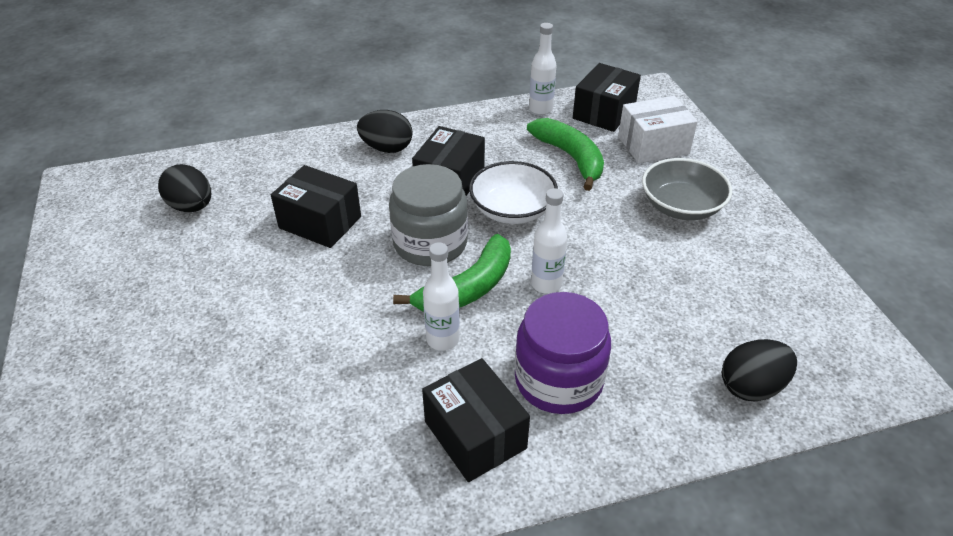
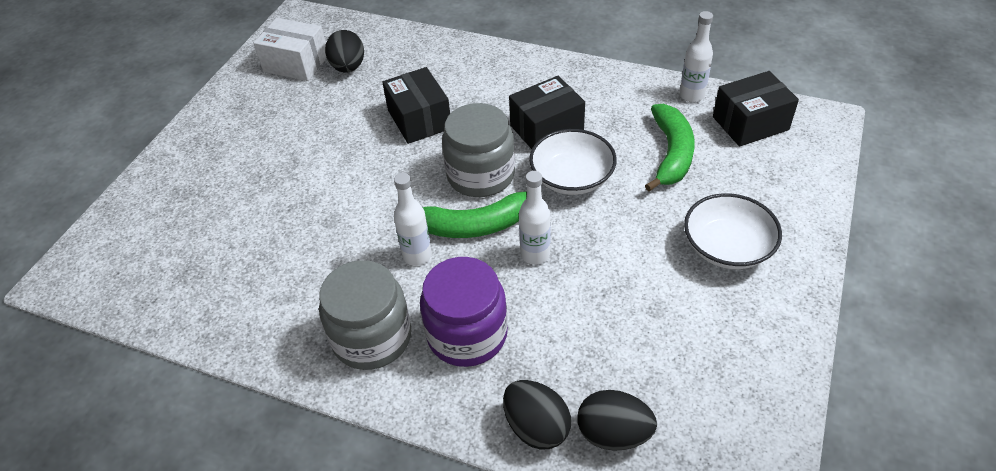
camera: 40 degrees right, 5 degrees up
black egg [357,110,413,153] -> black egg moved to [503,380,571,449]
black box [422,358,530,482] -> grey jar [319,260,411,370]
white box [618,96,698,163] -> white box moved to [254,18,326,81]
grey bowl [642,158,732,220] -> white bowl [684,193,782,269]

